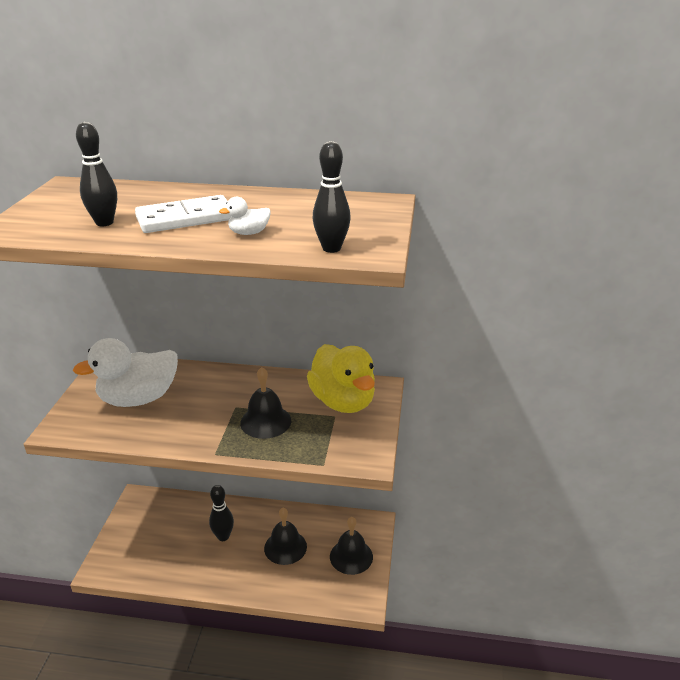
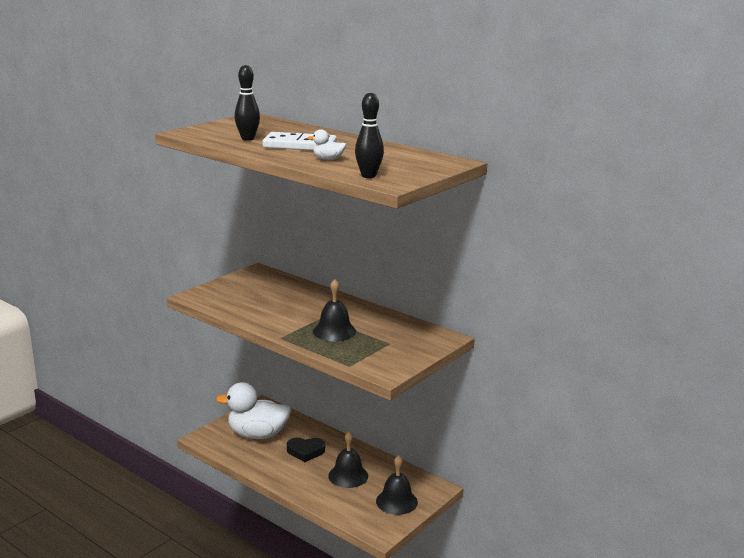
camera: 30 degrees right, 10 degrees down
white duck [73,338,178,407] -> white duck moved to [216,382,291,439]
black bowling pin [209,485,234,541] -> black heart [287,438,325,462]
yellow duck [307,344,375,413] -> none

